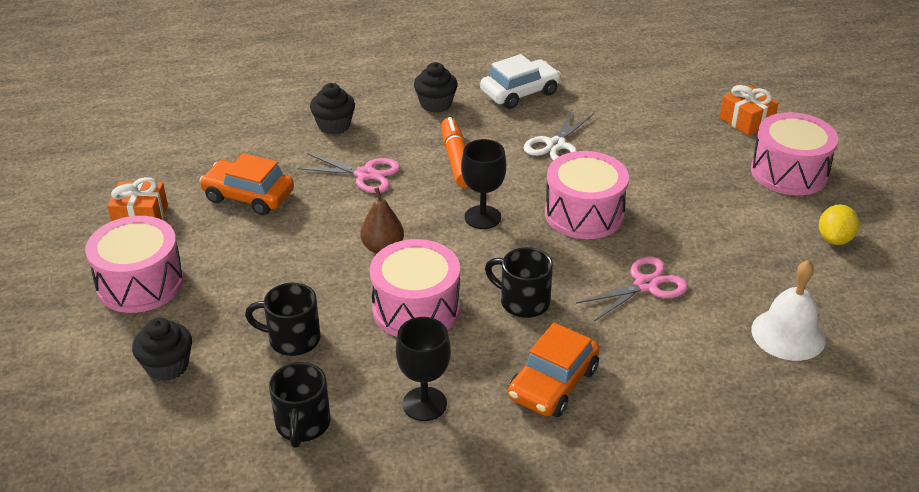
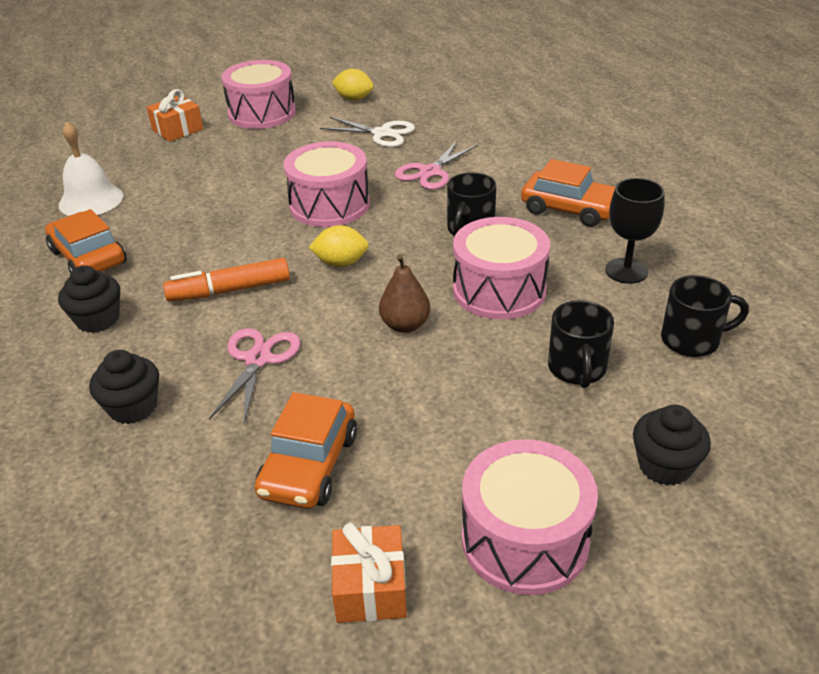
camera: 95 degrees left, 0 degrees up
black goblet [461,139,506,229] -> yellow lemon [309,225,369,267]
white car [480,54,561,109] -> orange car [45,209,127,273]
white scissors [524,110,594,160] -> white scissors moved to [320,117,415,147]
pink scissors [576,257,688,321] -> pink scissors turned 105 degrees counterclockwise [395,140,478,190]
white bell [751,260,826,361] -> white bell moved to [59,122,123,216]

